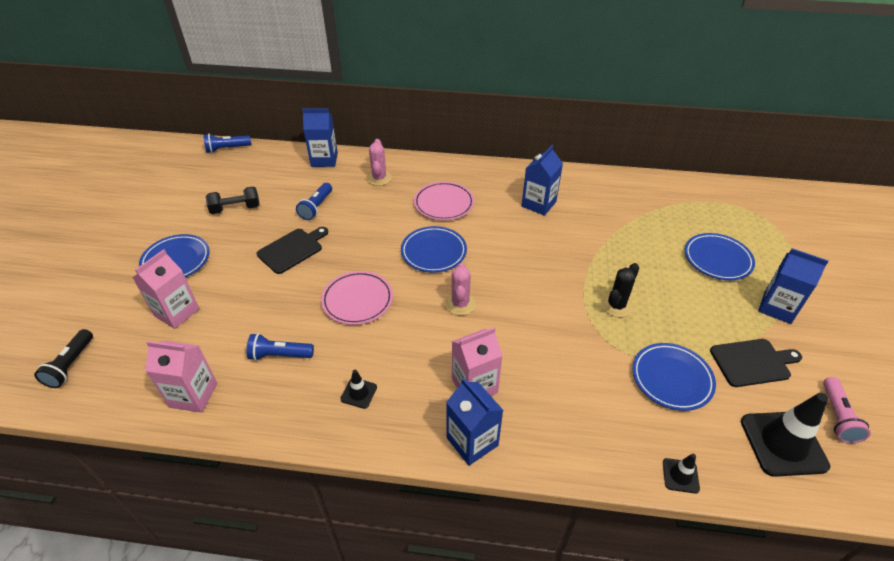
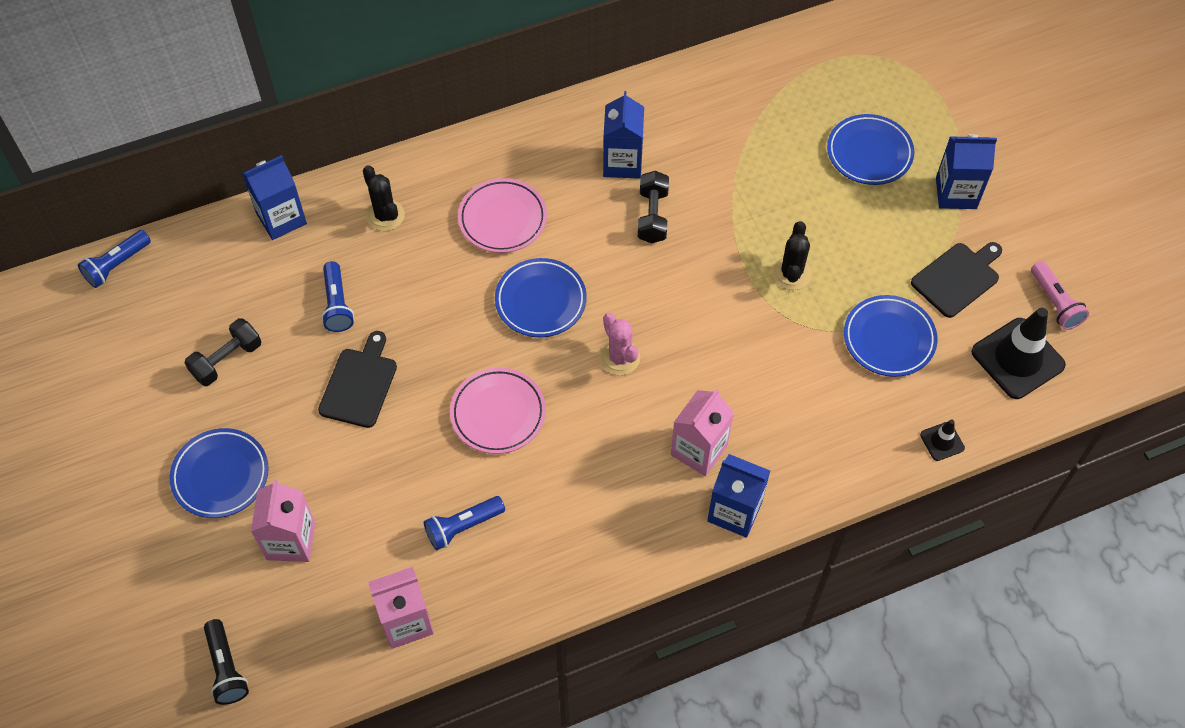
camera: 30 degrees left, 15 degrees up
black traffic cone [340,370,377,409] -> none
pink cactus [367,139,392,186] -> black cactus [363,165,405,231]
none -> black dumbbell [638,171,669,243]

